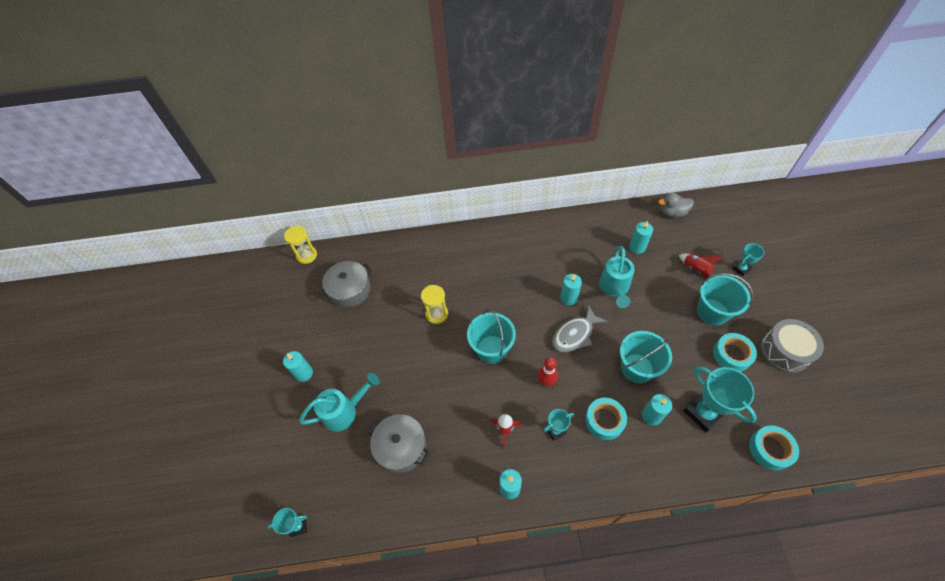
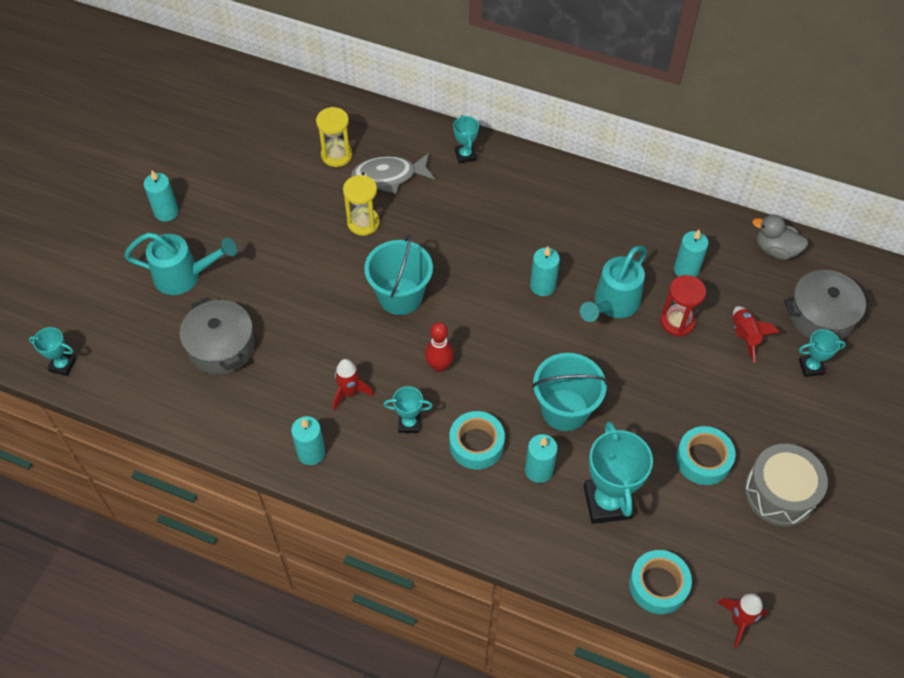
camera: 25 degrees right, 0 degrees up
yellow hourglass [284,226,317,264] -> yellow hourglass moved to [316,107,352,167]
grey pot [319,261,372,308] -> grey pot moved to [784,270,873,340]
grey fish [552,305,607,352] -> grey fish moved to [351,153,435,194]
turquoise bucket [697,273,753,326] -> none
none -> turquoise trophy [453,115,479,164]
none -> red hourglass [660,275,706,336]
none -> red rocket [717,594,767,648]

